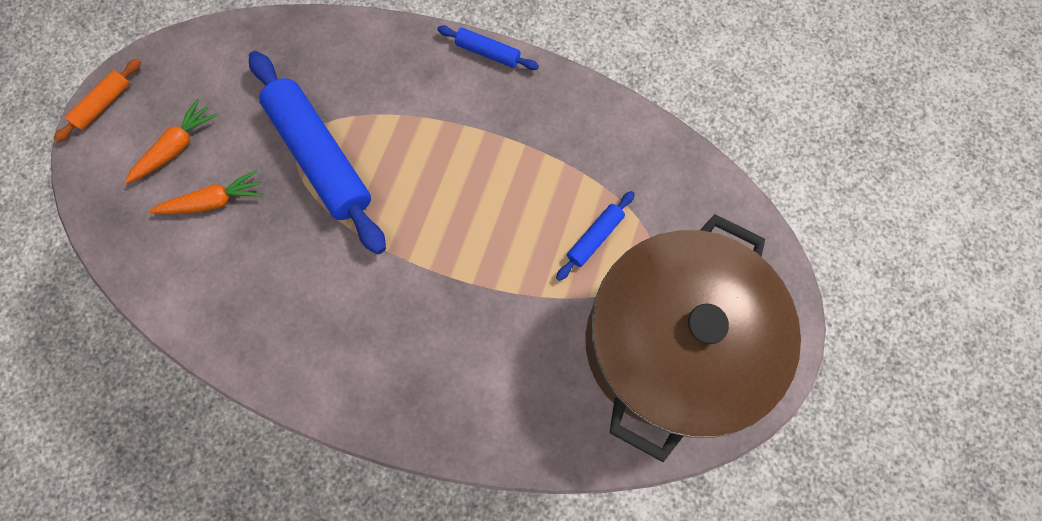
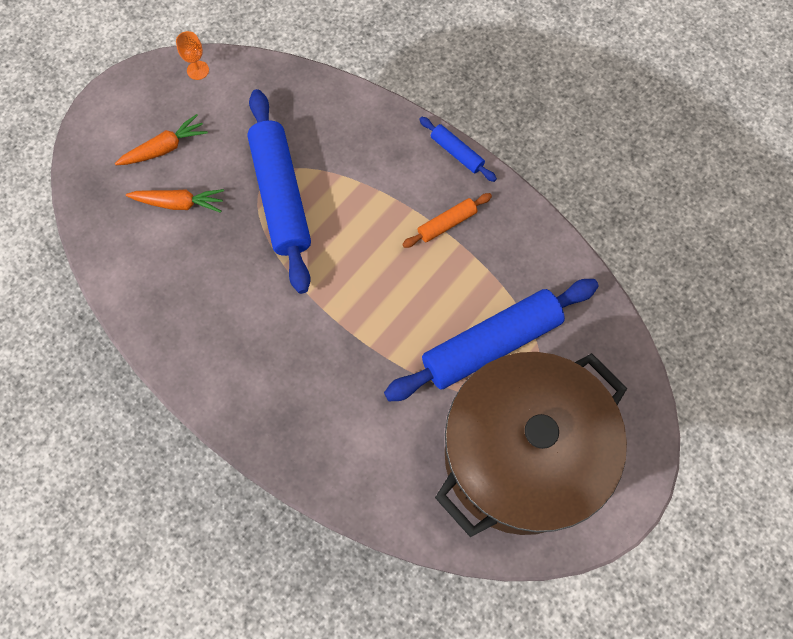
camera: 20 degrees right, 5 degrees down
orange rolling pin [53,59,141,142] -> orange rolling pin moved to [402,193,492,248]
blue rolling pin [556,191,635,281] -> blue rolling pin [384,279,599,401], size x2.20
none -> orange goblet [176,31,209,80]

